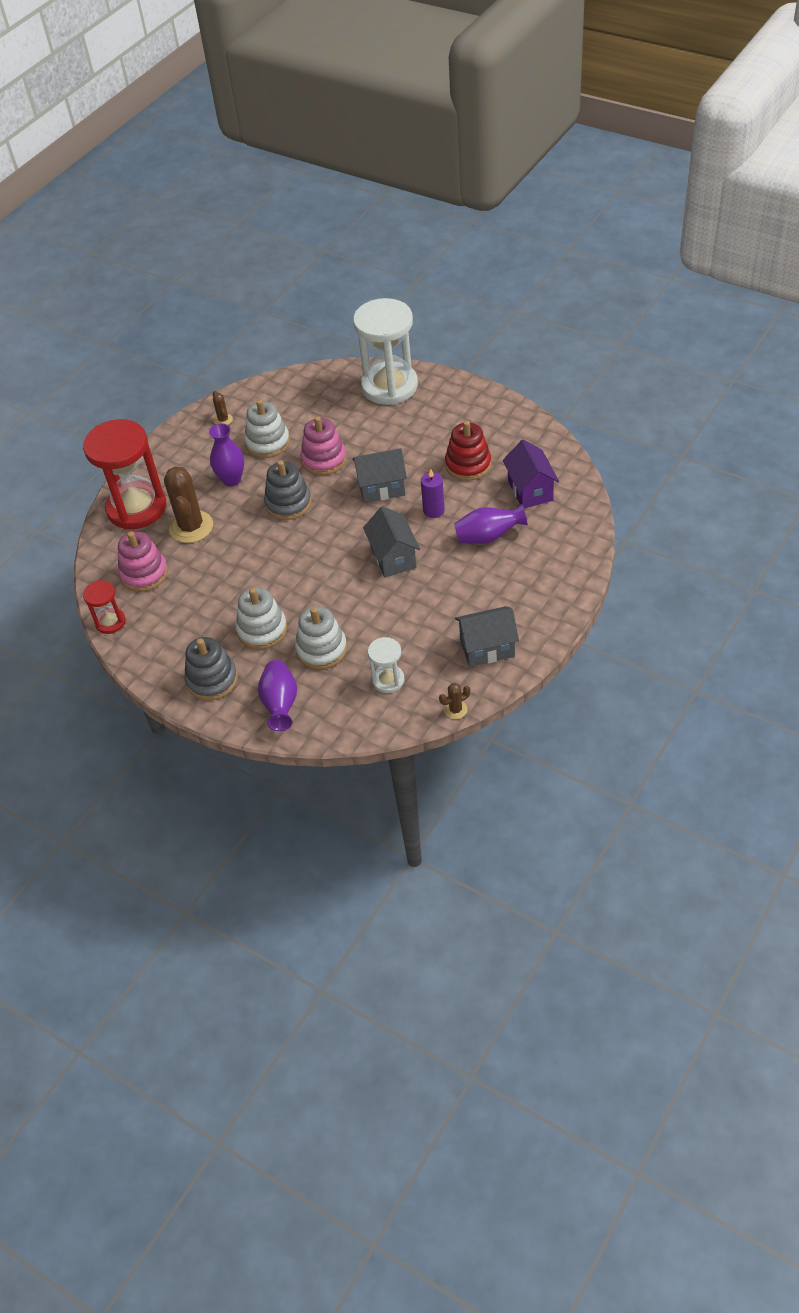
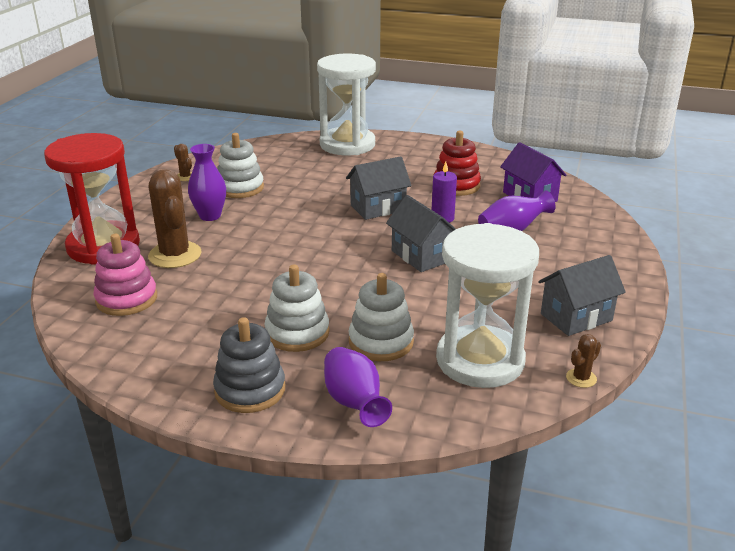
camera: 20 degrees left, 20 degrees down
red hourglass [83,580,126,634] -> none
grey stacking toy [264,460,312,520] -> none
pink stacking toy [300,416,347,475] -> none
white hourglass [368,637,405,693] -> white hourglass [436,223,539,388], size x2.10

